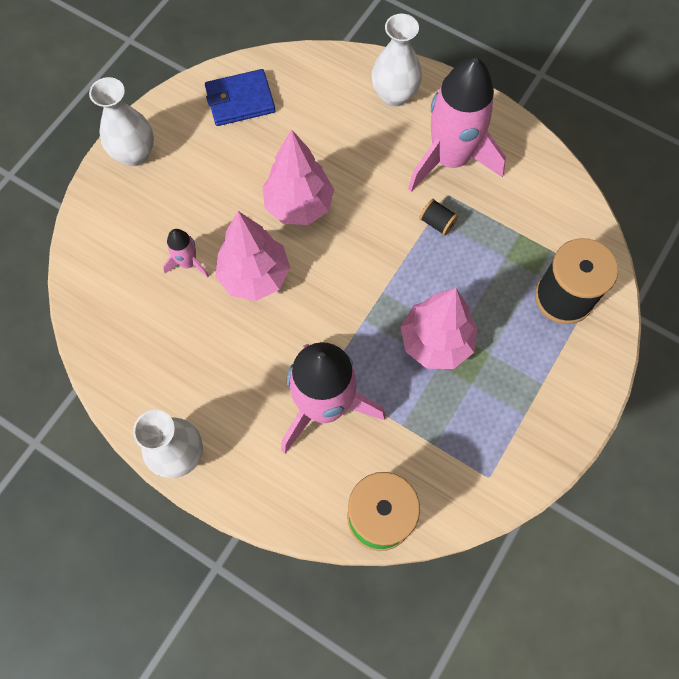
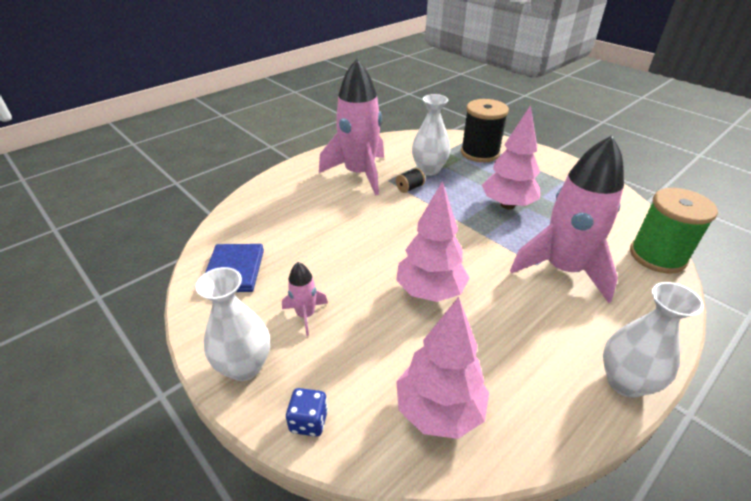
camera: 75 degrees left, 30 degrees down
pink rocket [163,229,209,277] -> pink rocket moved to [282,262,328,336]
pink tree [263,129,334,225] -> pink tree moved to [396,297,489,439]
white vase [372,14,422,107] -> white vase moved to [412,94,451,176]
none -> blue dice [286,388,328,437]

